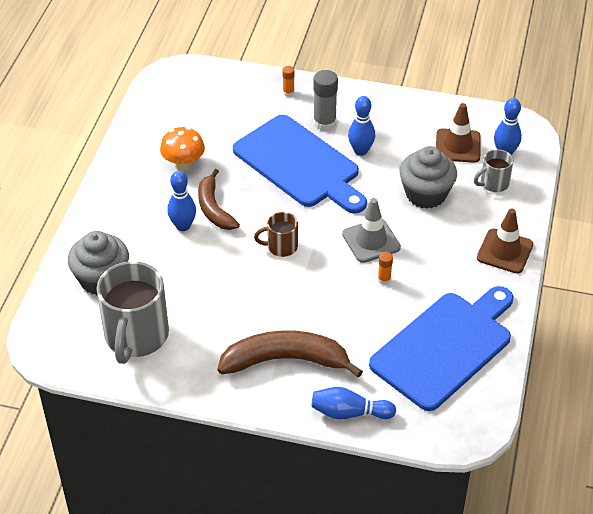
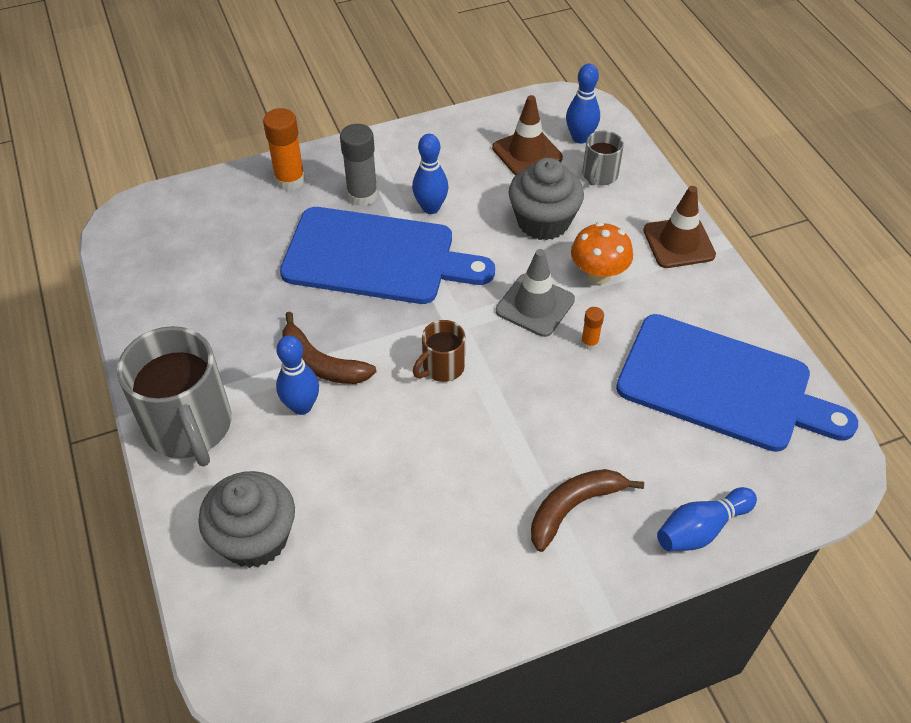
camera: 35 degrees left, 5 degrees up
grey mug [96,261,169,364] -> grey mug moved to [117,326,231,466]
orange mushroom [160,127,205,172] -> orange mushroom moved to [571,222,633,285]
brown banana [217,330,363,378] -> brown banana [531,469,644,552], size x0.66
orange glue stick [282,66,295,97] -> orange glue stick [263,108,305,191], size x1.93
blue cutting board [369,286,513,411] -> blue cutting board turned 105 degrees clockwise [616,314,858,452]

